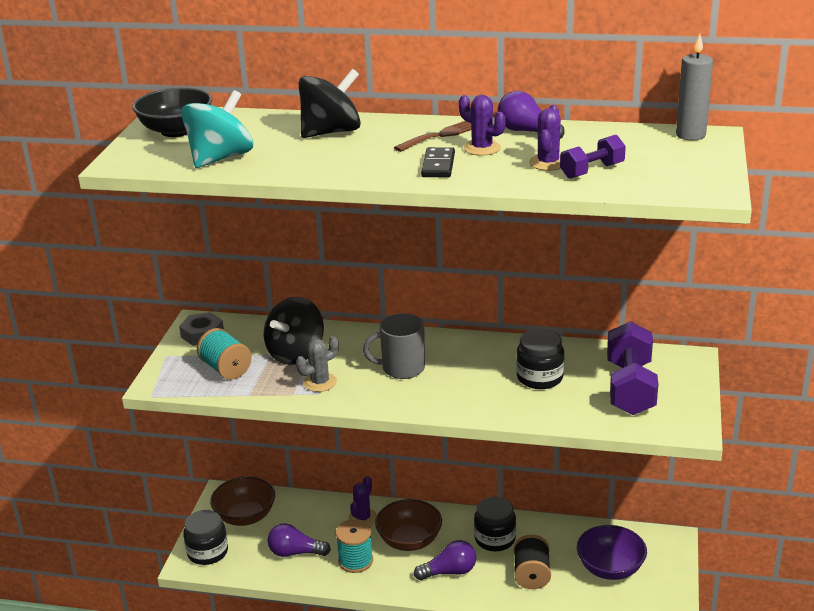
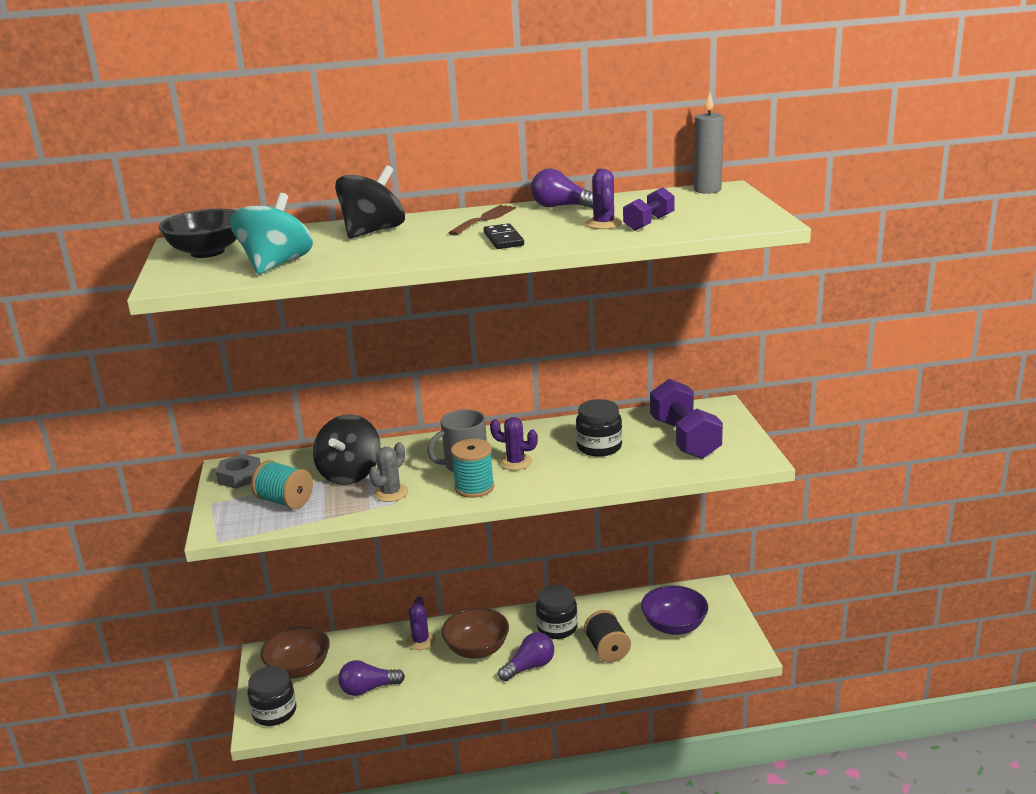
camera: 20 degrees left, 5 degrees down
turquoise spool [336,519,373,573] -> turquoise spool moved to [451,439,494,498]
purple cactus [459,95,506,156] -> purple cactus moved to [490,417,538,470]

